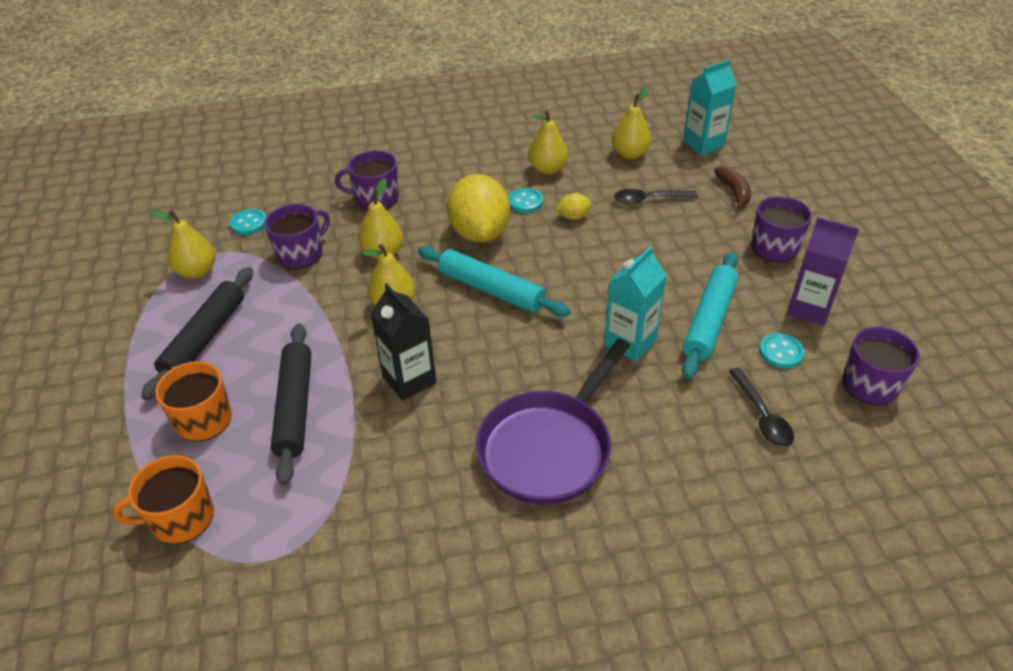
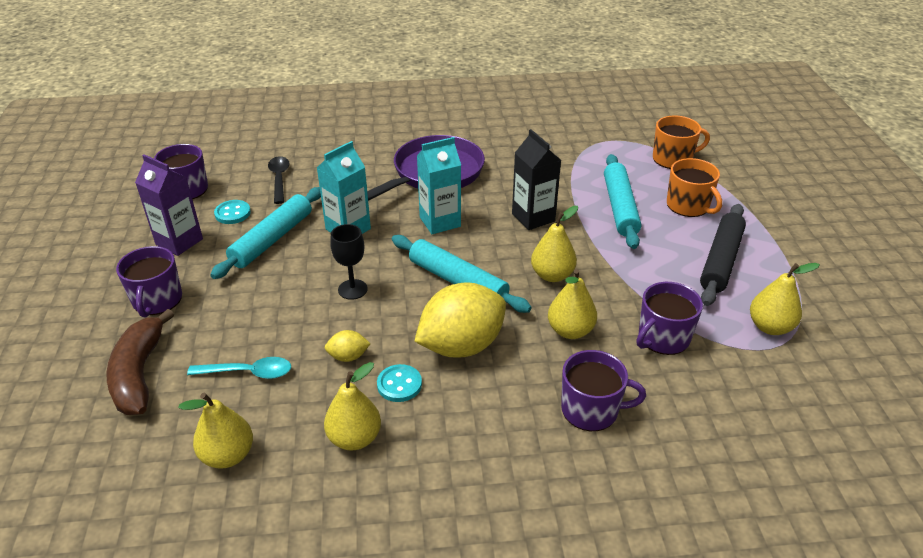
camera: 175 degrees left, 5 degrees down
turquoise button [230,209,266,235] -> none
black rolling pin [271,324,312,485] -> turquoise rolling pin [604,154,641,249]
yellow lemon [447,174,510,243] -> yellow lemon turned 60 degrees clockwise [414,282,506,358]
black spoon [614,189,697,204] -> turquoise spoon [187,357,291,379]
turquoise carton [683,59,737,155] -> turquoise carton moved to [417,137,461,234]
brown banana [714,166,751,210] -> brown banana [107,309,174,415], size x1.66
none -> black goblet [330,224,368,300]

